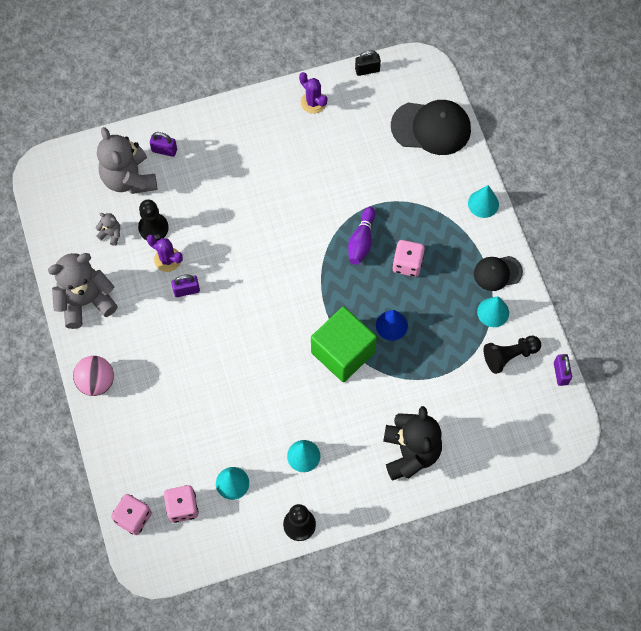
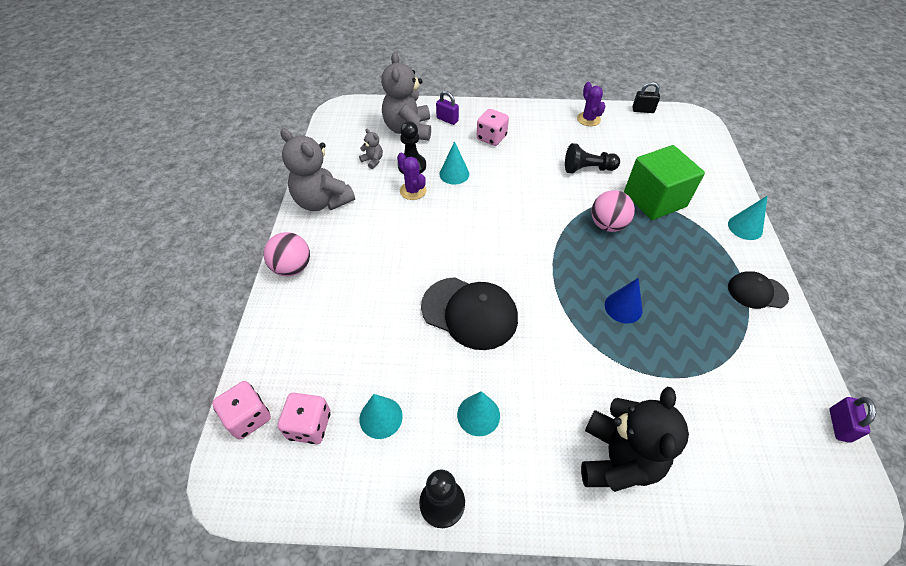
camera: 20 degrees right, 15 degrees down
grey teddy bear [48,253,118,329] -> grey teddy bear turned 135 degrees counterclockwise [280,128,355,211]
purple padlock [171,275,200,297] -> none
green cube [311,306,377,382] -> green cube moved to [624,145,705,220]
purple bowling pin [348,207,375,265] -> pink ball [591,190,635,232]
black cap [391,100,471,155] -> black cap moved to [421,277,518,350]
pink dice [392,240,425,277] -> pink dice moved to [477,109,509,146]
turquoise cone [477,296,509,327] -> turquoise cone moved to [439,141,469,185]
black pawn [484,336,541,374] -> black pawn moved to [565,143,620,173]

